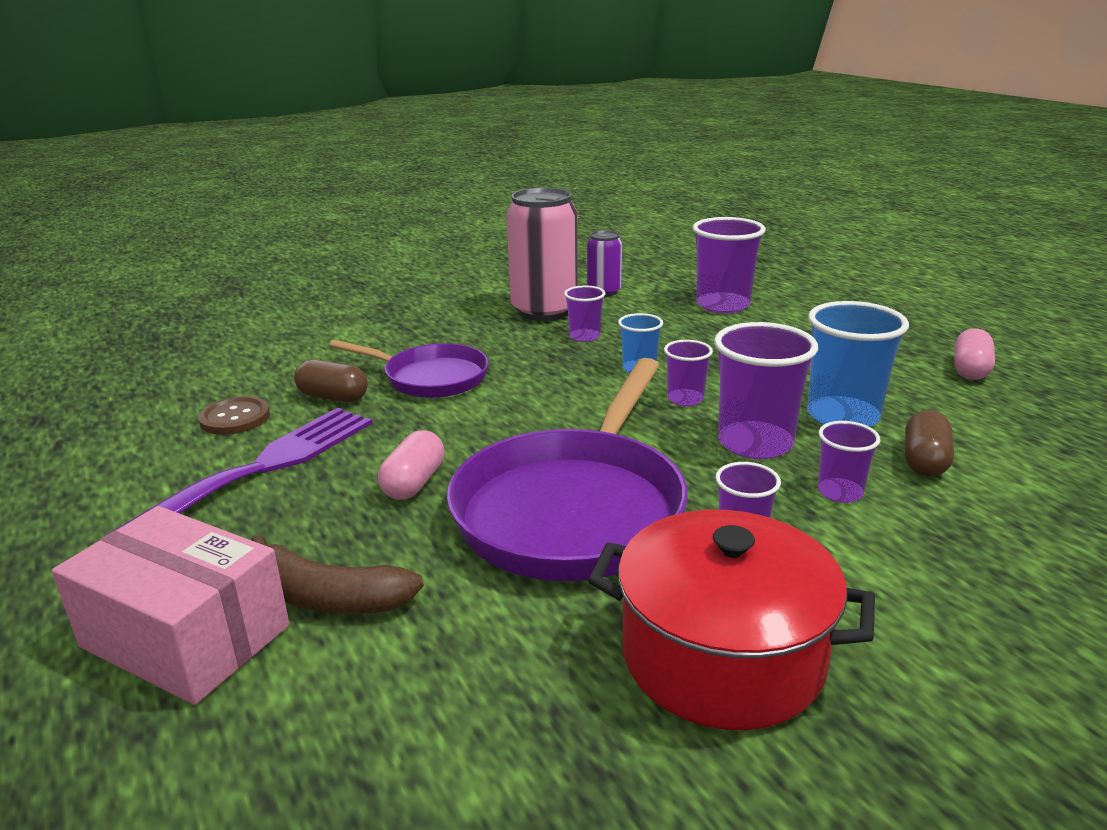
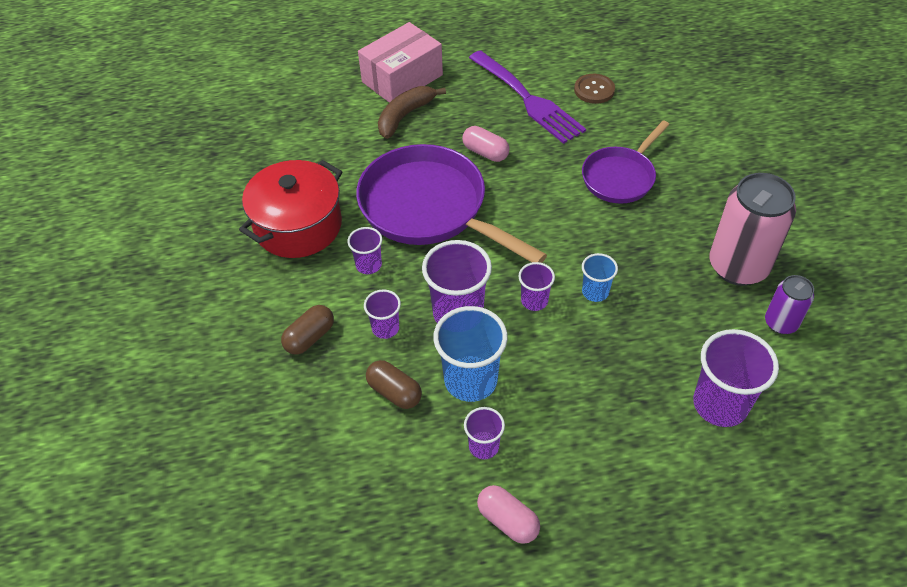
camera: 110 degrees right, 25 degrees up
brown capsule [294,359,368,402] -> brown capsule moved to [281,305,334,355]
purple cup [564,286,605,342] -> purple cup moved to [464,407,505,460]

